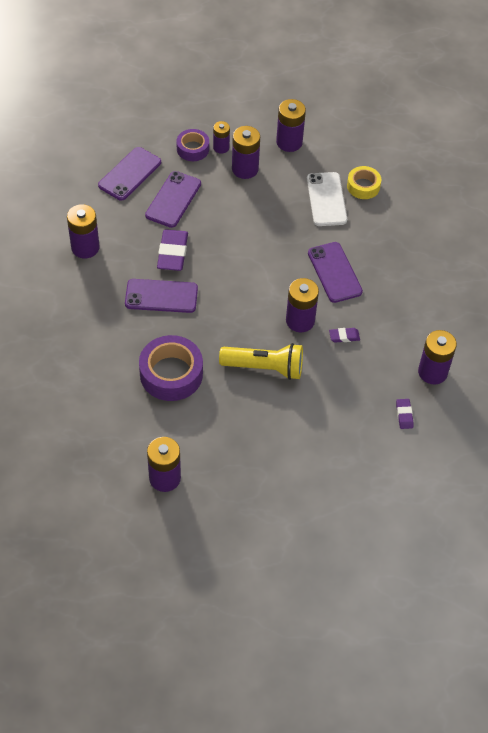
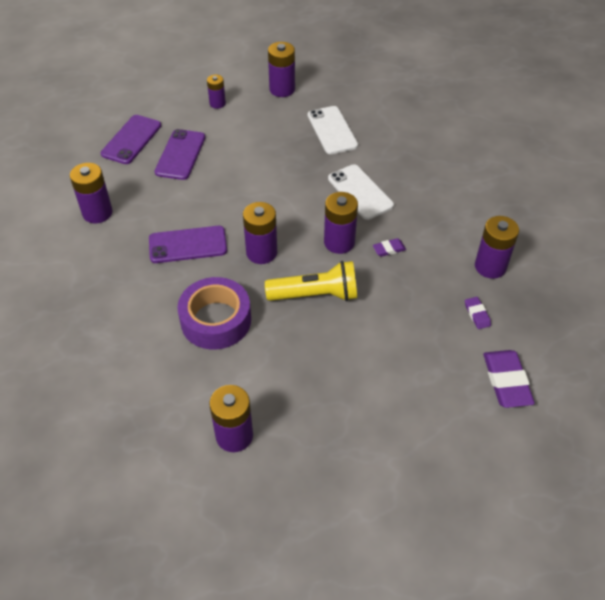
camera: 10 degrees left, 5 degrees down
purple eraser [157,229,188,271] -> purple eraser moved to [483,350,535,408]
purple tape [176,129,209,161] -> none
purple battery [232,126,260,179] -> purple battery moved to [243,202,277,264]
purple phone [308,242,363,303] -> white phone [328,164,394,220]
yellow tape [347,166,381,199] -> none

